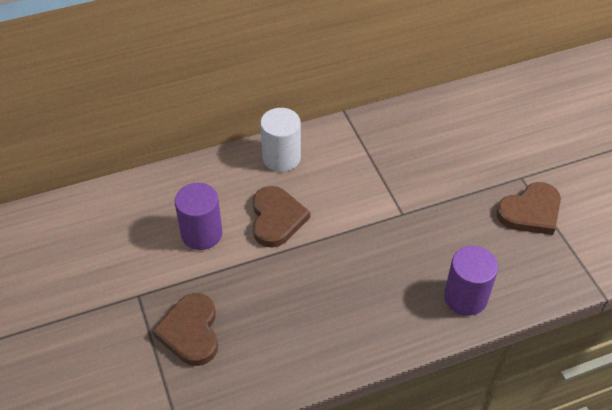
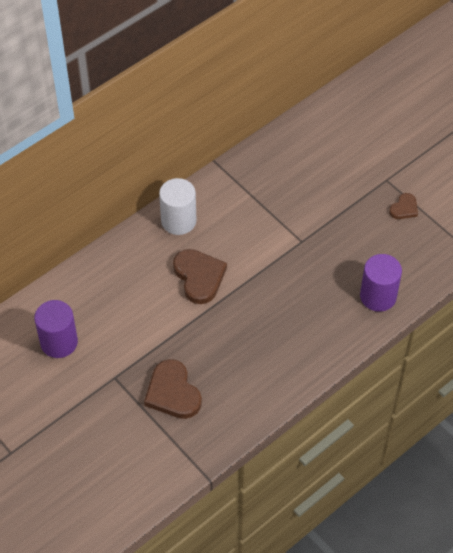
camera: 20 degrees left, 5 degrees up
purple cylinder [175,183,223,250] -> purple cylinder moved to [34,300,78,358]
brown heart [496,182,561,235] -> brown heart [389,193,418,219], size x0.55

